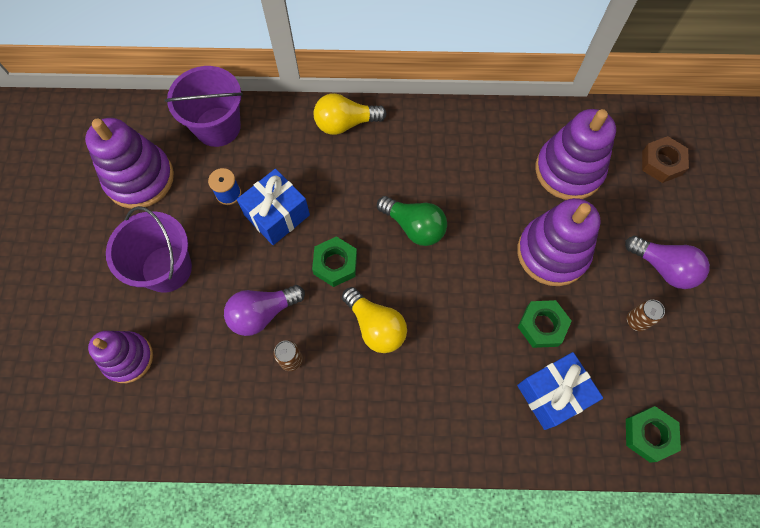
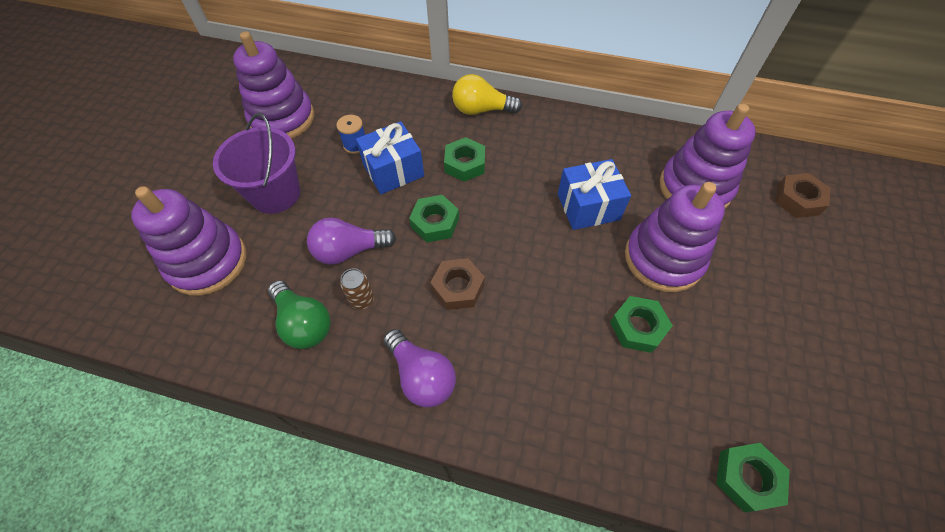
camera: 15 degrees right, 10 degrees down
purple stacking toy [88,331,153,383] -> purple stacking toy [131,186,246,296], size x1.51
purple bucket [165,66,243,147] -> none
yellow light bulb [342,287,407,353] -> brown nut [430,258,485,310]
green light bulb [377,196,447,246] -> green light bulb moved to [268,280,331,349]
blue gift [517,352,603,430] -> blue gift moved to [558,159,631,230]
purple light bulb [625,236,710,289] -> purple light bulb moved to [383,329,456,408]
brown can [627,300,665,331] -> none
none -> green nut [444,137,485,182]

